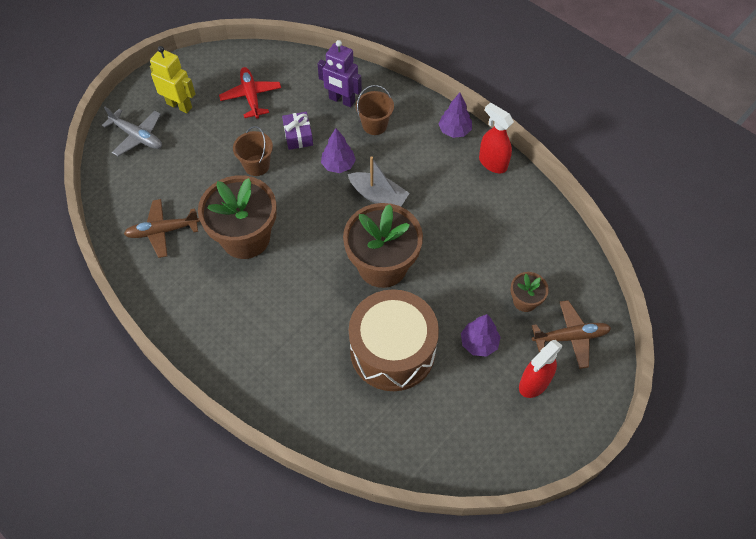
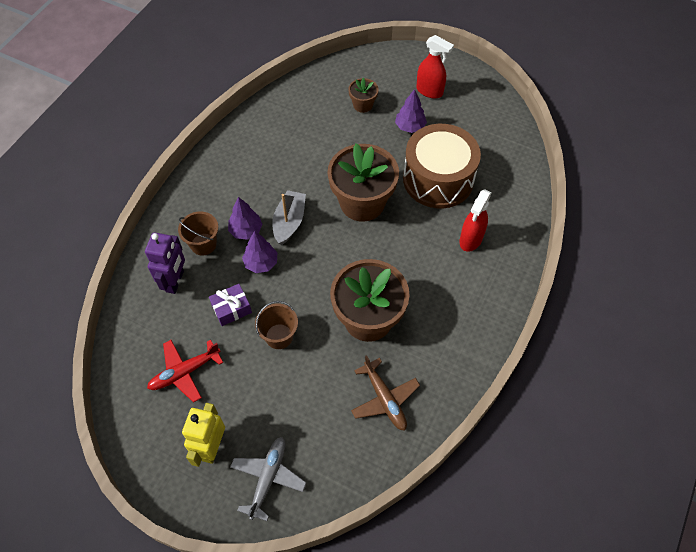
camera: 105 degrees left, 0 degrees up
purple tree [438,93,472,138] -> purple tree moved to [228,197,263,240]
red spray bottle [479,102,514,173] -> red spray bottle moved to [459,189,492,252]
brown plane [532,300,611,369] -> none

